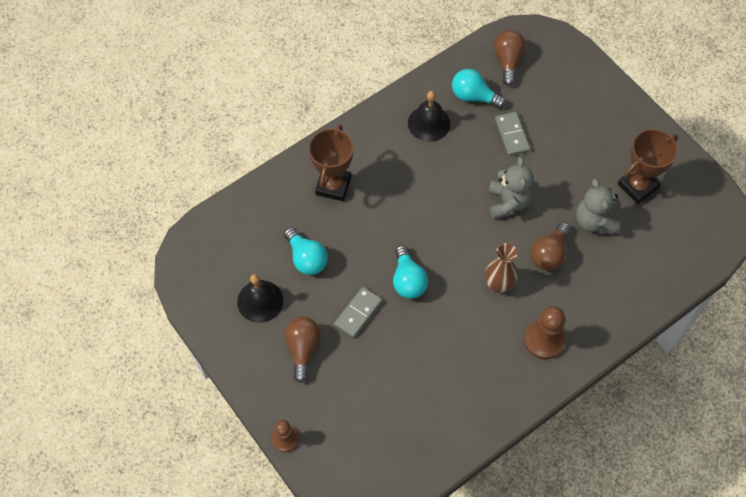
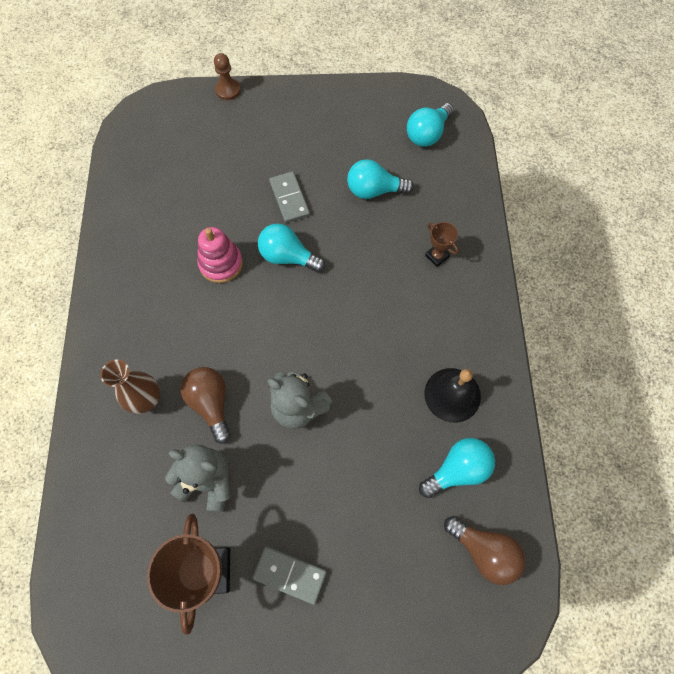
camera: 125 degrees right, 5 degrees up
black bell [237,274,283,323] -> none
brown light bulb [284,317,321,383] -> none
brown trophy [308,125,354,201] -> brown trophy [425,222,458,267], size x0.51
brown vase [485,243,518,293] -> brown vase moved to [101,359,160,414]
grey domino [495,112,530,156] -> grey domino moved to [253,546,327,605]
brown pawn [524,306,565,359] -> none
none -> pink stacking toy [197,227,243,283]
none -> turquoise light bulb [407,103,454,147]

